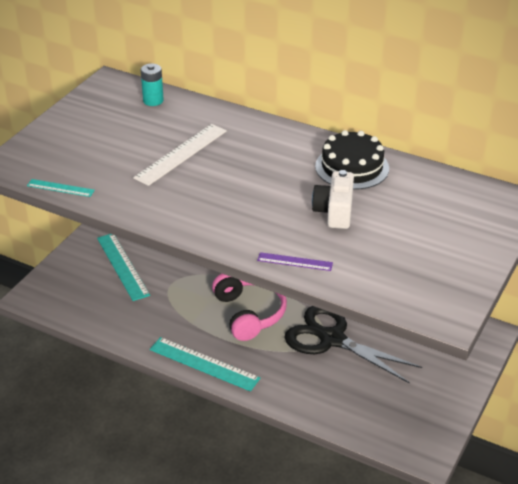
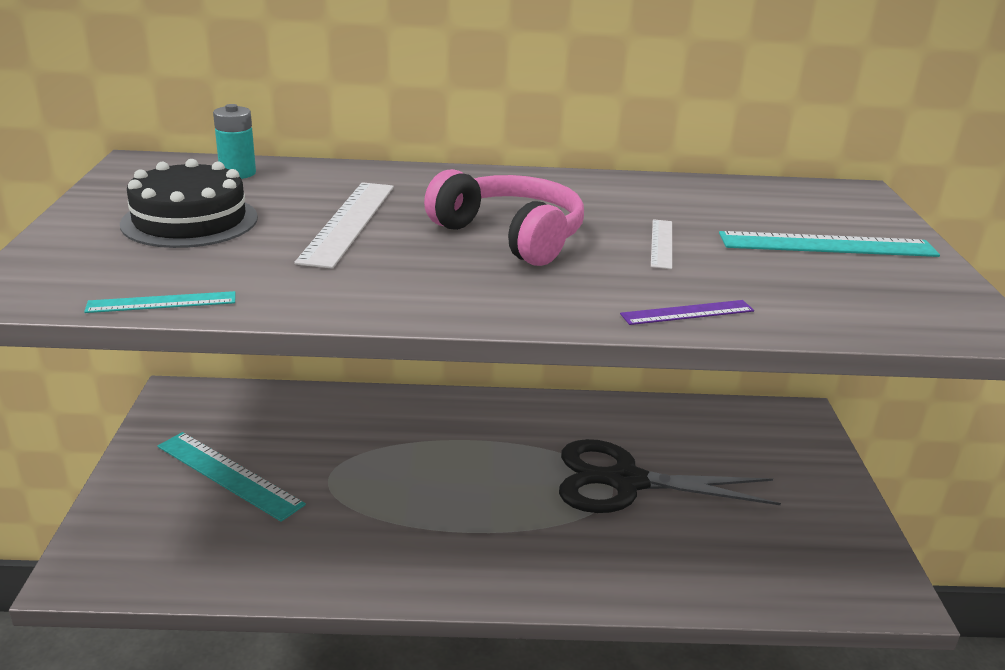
camera: 30 degrees left, 10 degrees down
turquoise ruler [150,337,260,391] -> turquoise ruler moved to [719,231,940,257]
pink headphones [212,274,287,341] -> pink headphones moved to [424,169,584,266]
white camera [312,170,354,229] -> white ruler [651,219,672,269]
black cake [315,130,389,190] -> black cake moved to [120,159,258,248]

